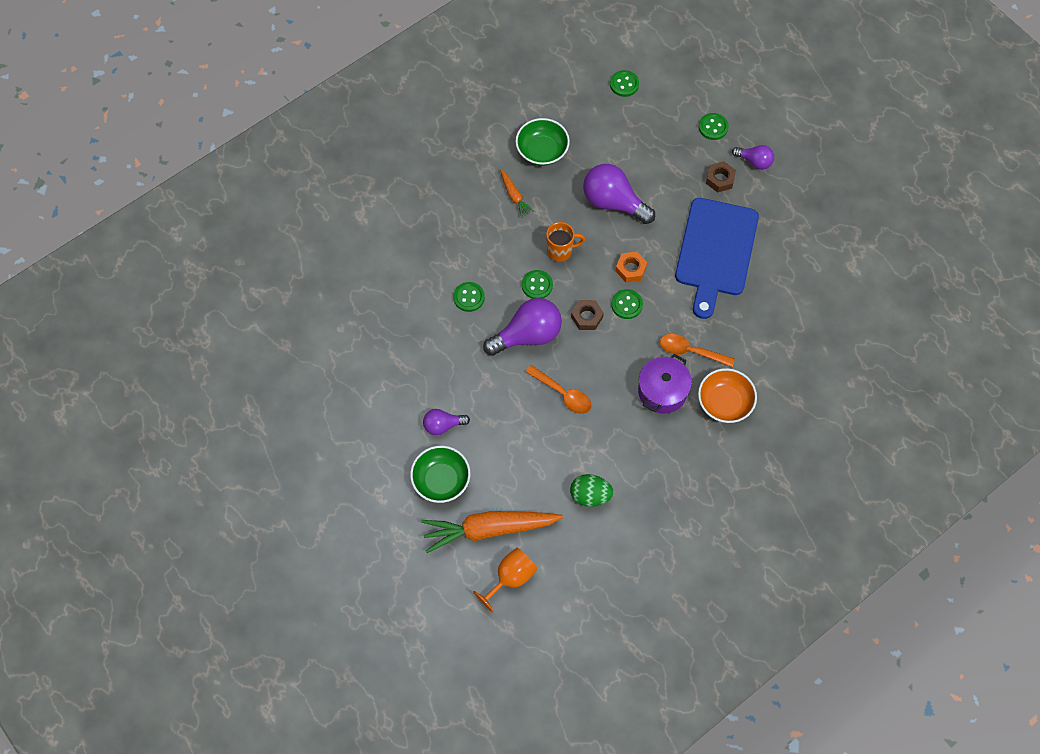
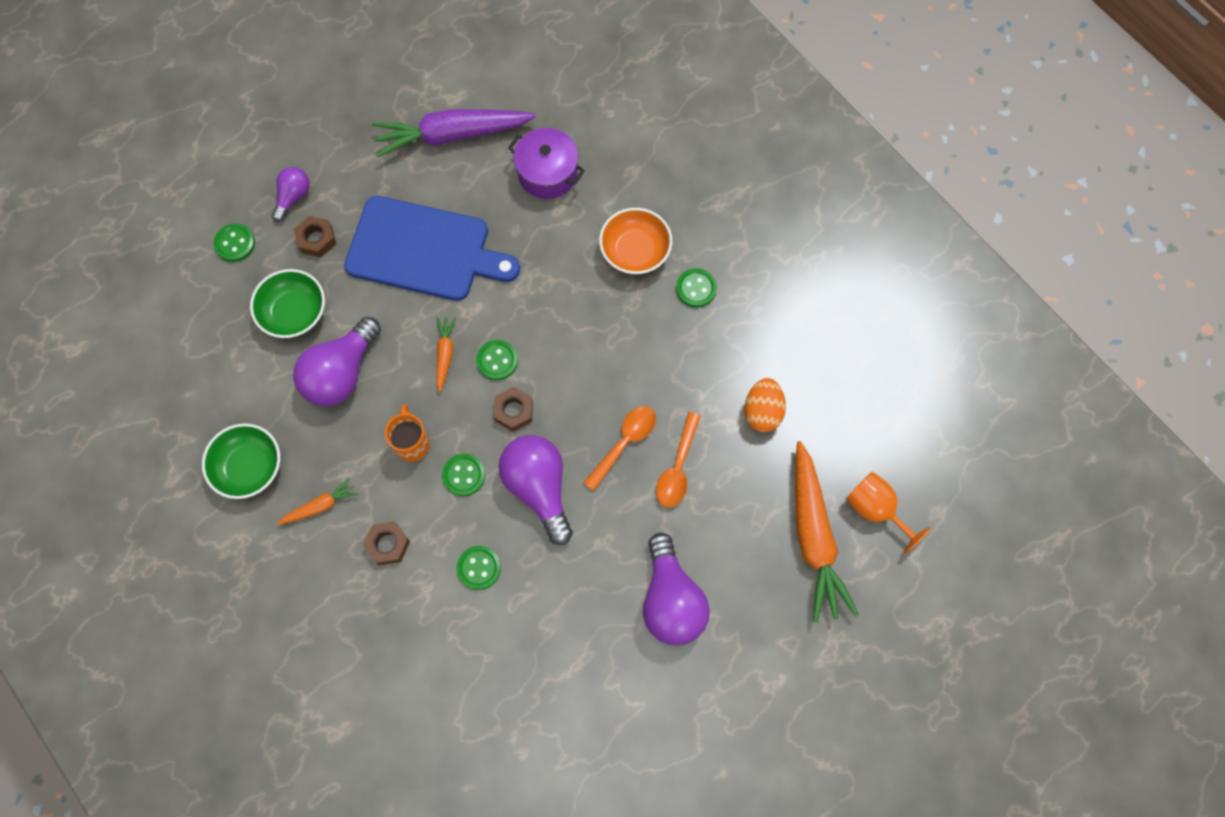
camera: 90 degrees left, 5 degrees up
green bowl [410,446,470,503] -> green bowl moved to [250,269,325,338]
purple light bulb [423,409,470,435] -> purple light bulb [643,533,710,645], size x1.82
green egg [570,474,613,507] -> orange egg [744,378,786,432]
green button [610,70,639,97] -> green button moved to [676,268,717,308]
orange nut [615,252,647,283] -> orange carrot [436,317,456,392]
purple pot [638,354,692,414] -> purple pot moved to [508,128,585,199]
orange spoon [660,334,735,367] -> orange spoon moved to [656,412,701,507]
none -> brown nut [363,521,410,565]
none -> purple carrot [372,109,536,157]

